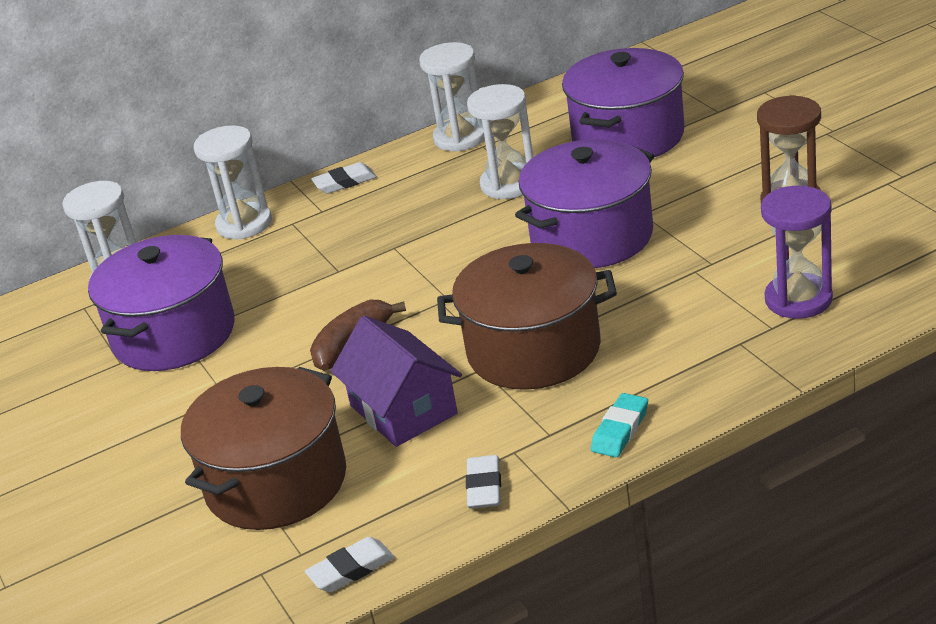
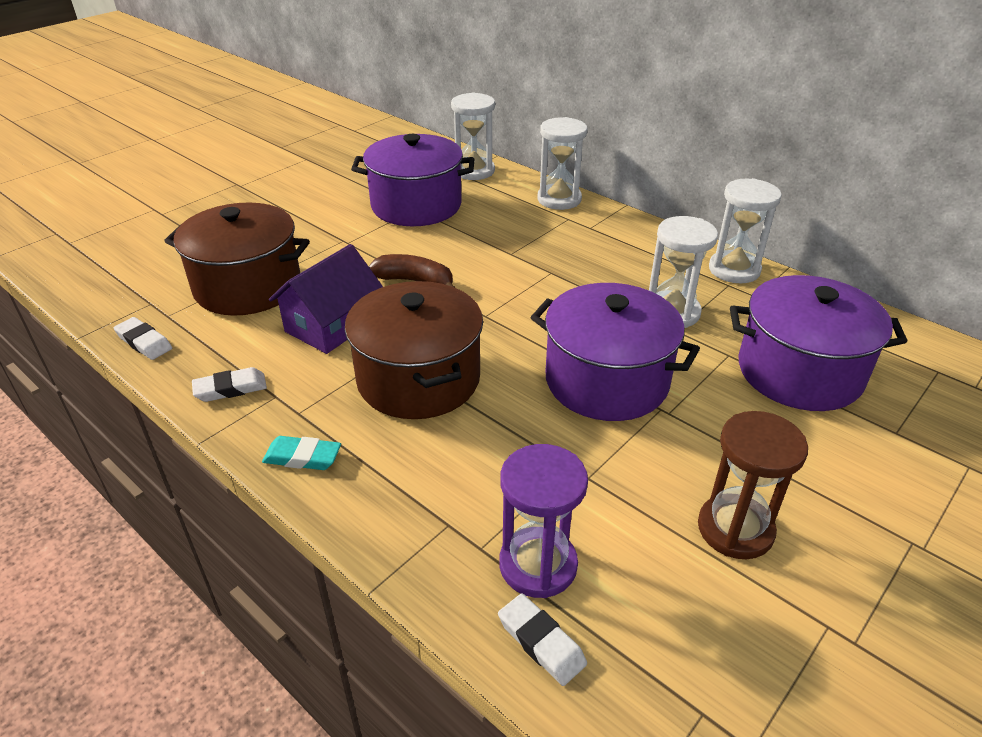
camera: 65 degrees right, 5 degrees up
white eraser [311,162,377,194] -> white eraser moved to [498,593,587,686]

